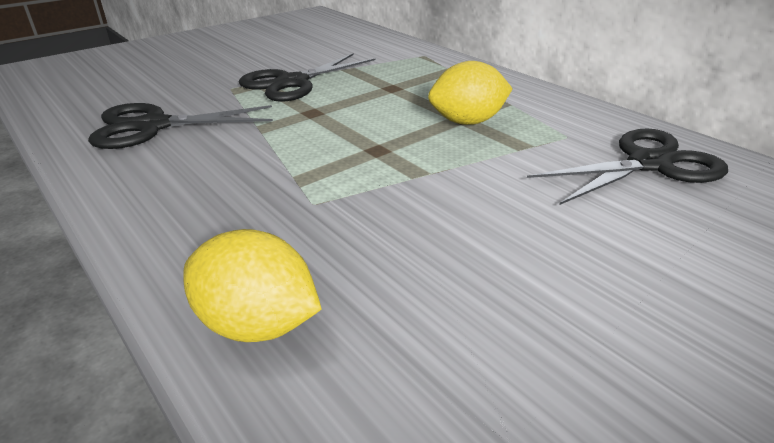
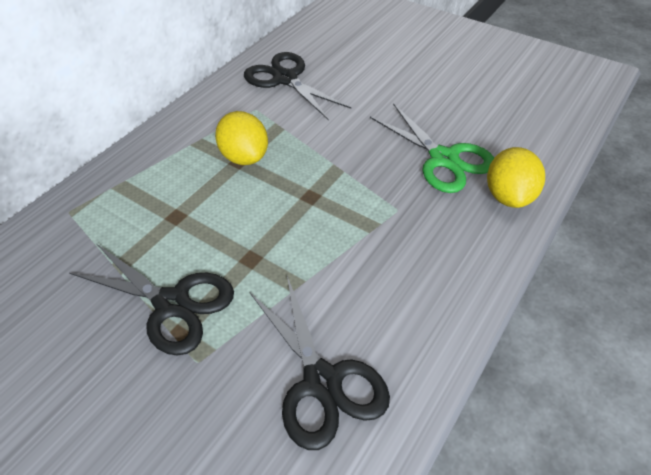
camera: 105 degrees left, 15 degrees up
none -> green scissors [370,103,494,193]

